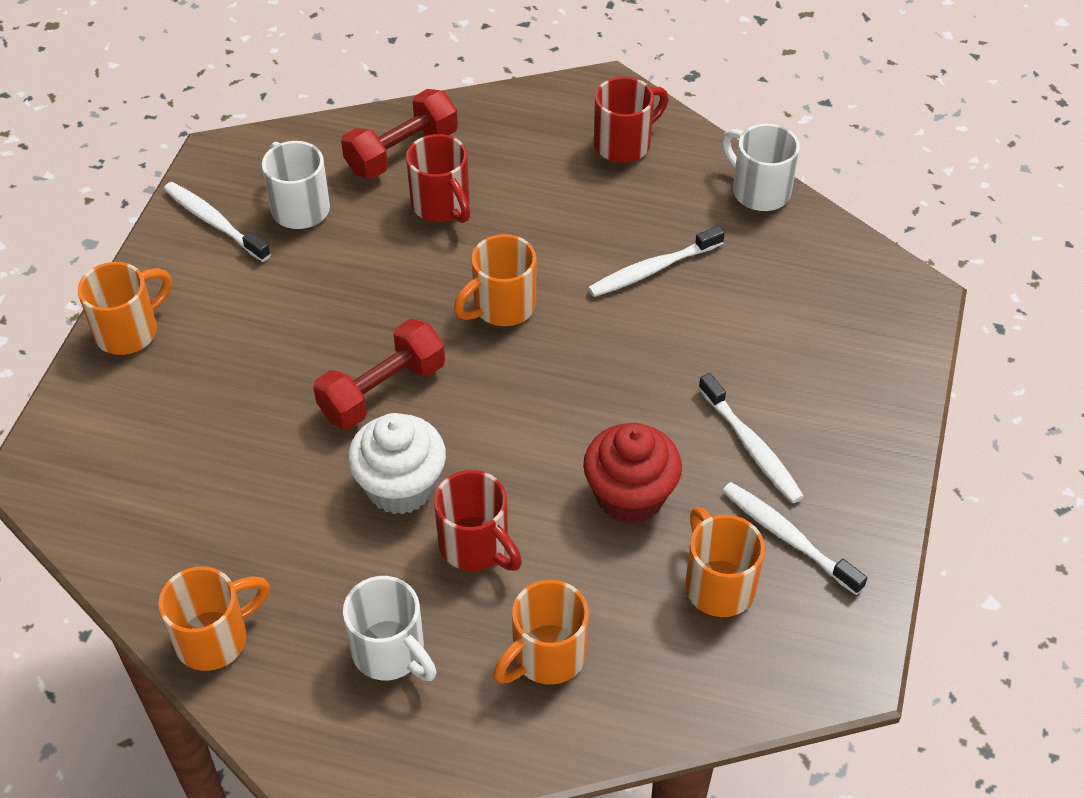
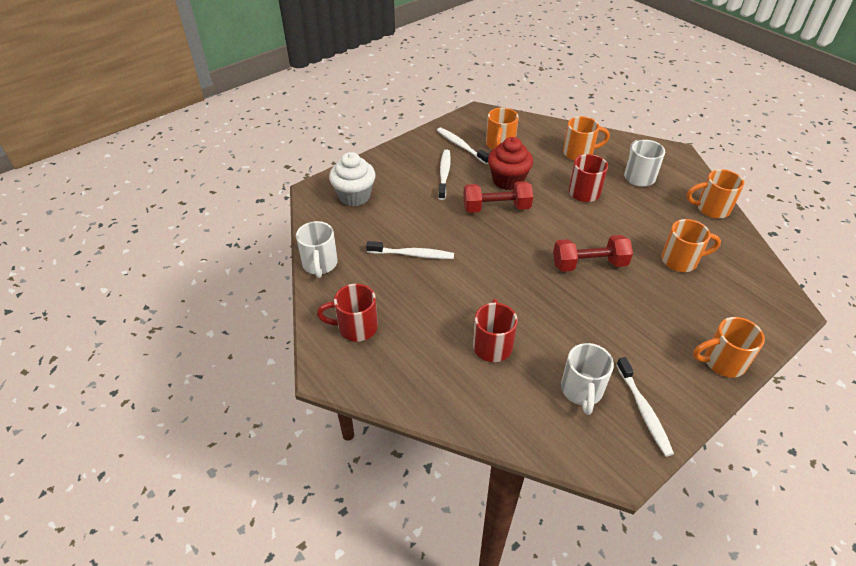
camera: 145 degrees left, 5 degrees down
red dumbbell [341,89,458,179] -> red dumbbell moved to [463,181,533,213]
white cupcake [348,413,446,514] -> white cupcake moved to [329,152,376,206]
orange mug [454,234,536,326] -> orange mug moved to [661,219,721,272]
white toothbrush [723,482,867,595] -> white toothbrush turned 150 degrees clockwise [437,128,489,164]

